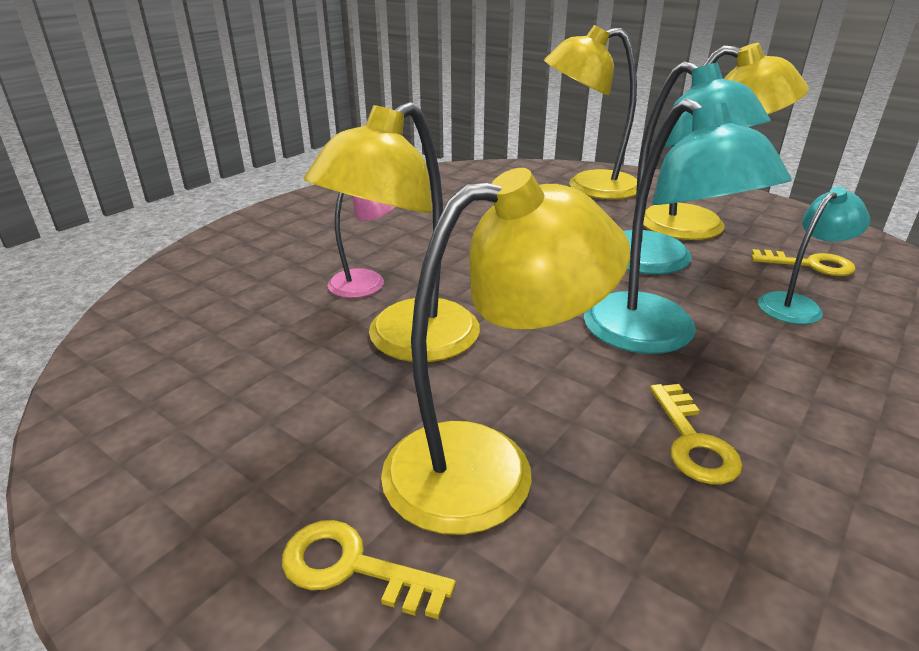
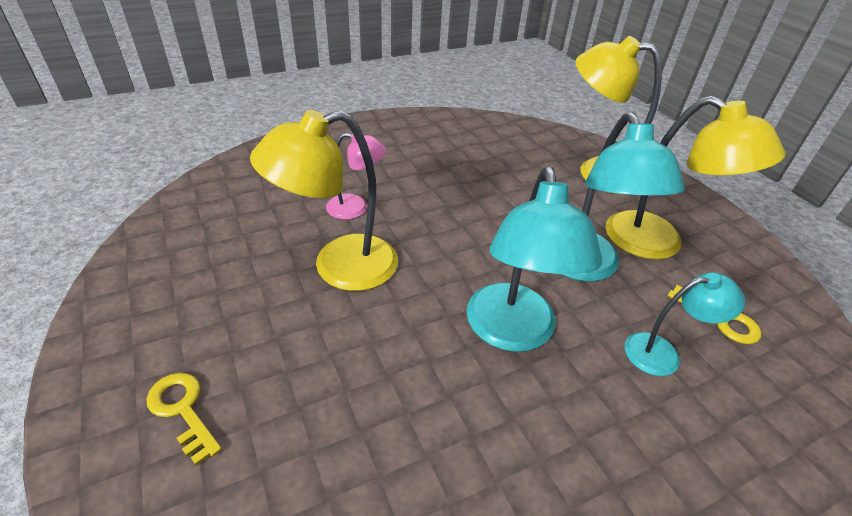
camera: 25 degrees right, 10 degrees up
yellow lamp [381,168,630,535] -> none
yellow key [650,384,743,484] -> none

